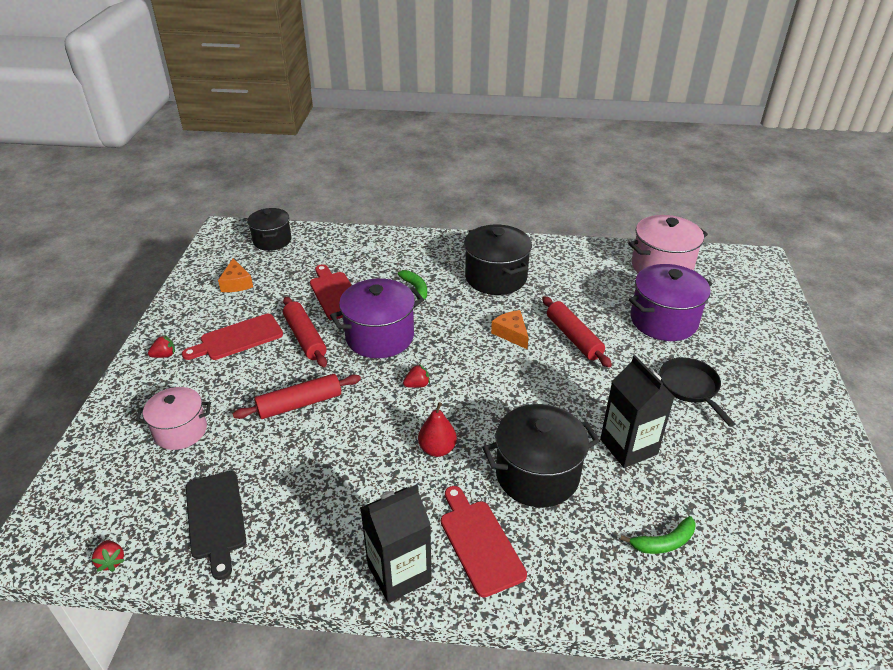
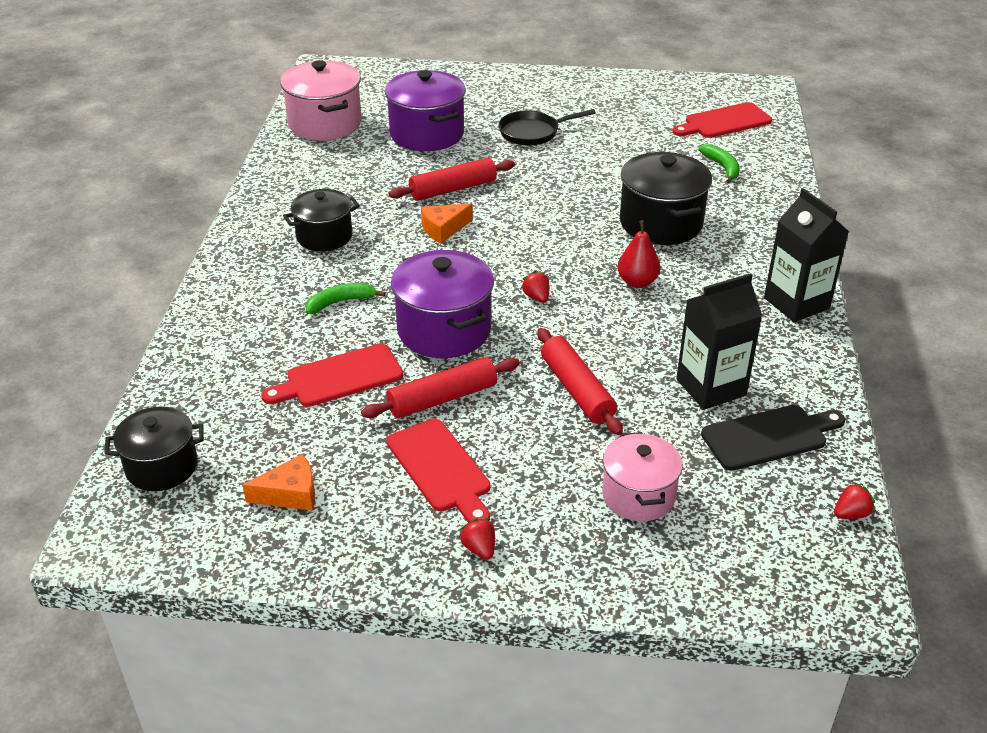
camera: 90 degrees left, 0 degrees up
red cutting board [441,486,527,597] -> red cutting board moved to [673,102,772,138]
black pot [464,225,532,295] -> black pot [283,189,360,251], size x0.66
black carton [600,355,675,468] -> black carton moved to [676,273,762,410]

